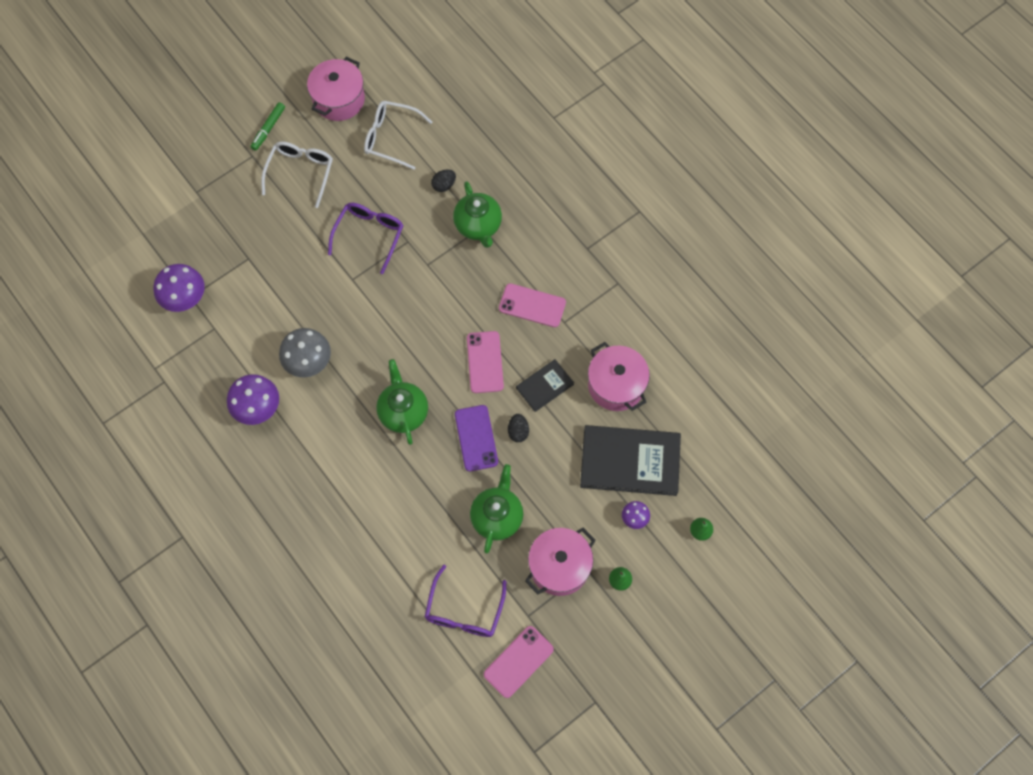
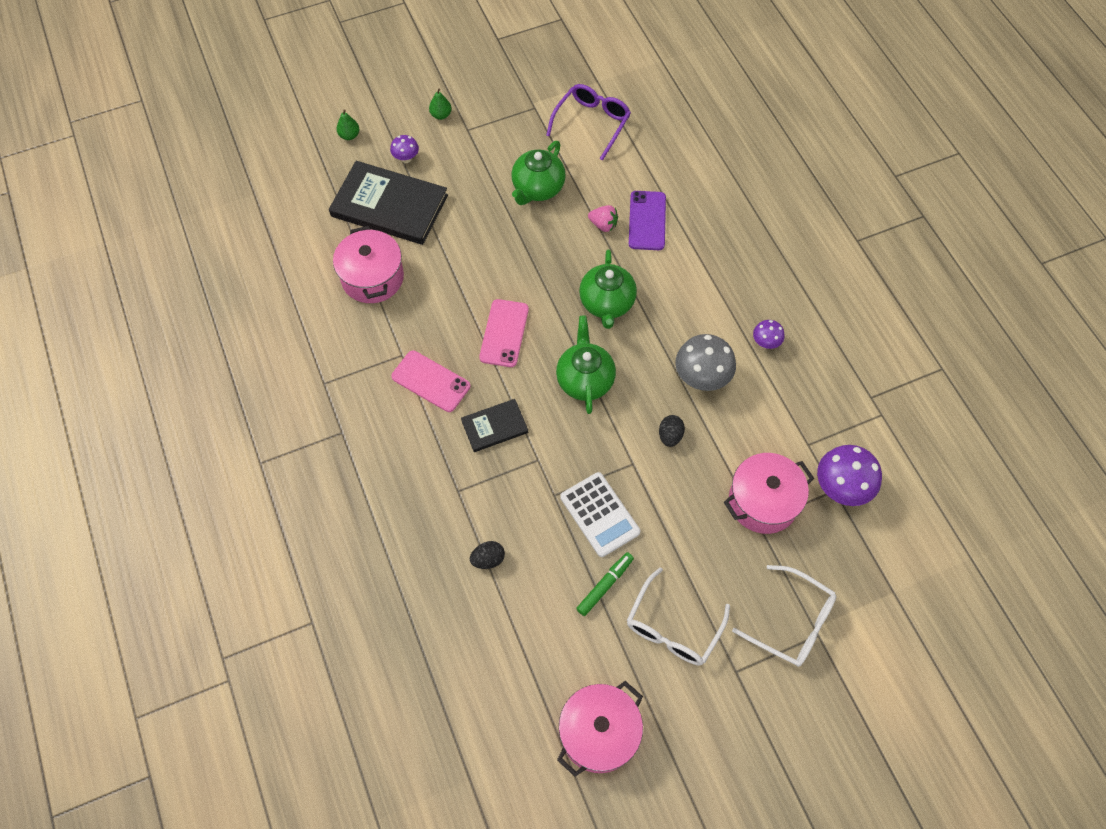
camera: 165 degrees left, 5 degrees down
purple mushroom [227,374,279,425] -> purple mushroom [753,320,784,349], size x0.53
green marker [250,102,285,151] -> green marker moved to [576,552,634,616]
purple glasses [328,203,404,274] -> white calculator [560,472,640,557]
white glasses [364,101,432,170] -> white glasses moved to [732,565,836,667]
green teapot [453,181,502,248] -> green teapot moved to [556,315,616,414]
purple phone [455,405,498,471] -> purple phone moved to [629,191,666,250]
pink phone [484,626,554,698] -> none
black egg [508,414,529,442] -> black egg moved to [659,415,685,447]
black book [516,359,574,412] -> black book moved to [461,399,528,452]
pink pot [525,528,596,596] -> pink pot moved to [724,453,814,534]
none -> pink strawberry [588,205,618,232]

